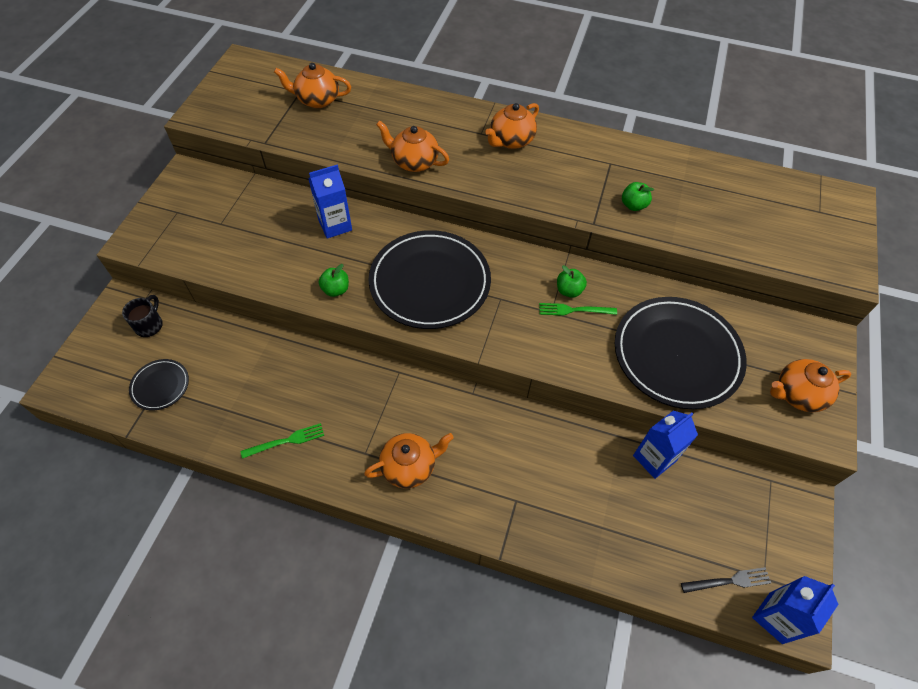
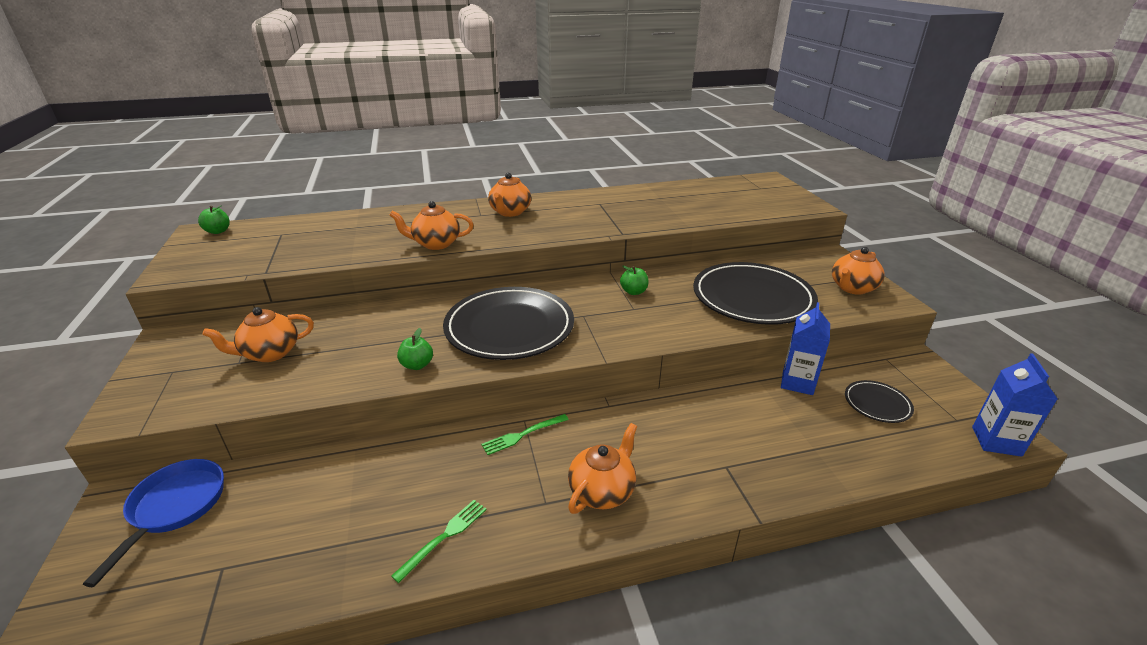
camera: 30 degrees left, 25 degrees down
black mug [122,295,163,337] -> blue pan [83,459,224,587]
black plate [129,359,189,410] -> black plate moved to [845,380,914,423]
orange teapot [274,63,351,108] -> orange teapot moved to [202,307,314,362]
blue carton [308,165,352,239] -> none
green fork [539,303,617,316] -> green fork moved to [481,414,569,455]
green apple [622,182,654,211] -> green apple moved to [198,206,230,234]
black fork [681,567,771,593] -> none

